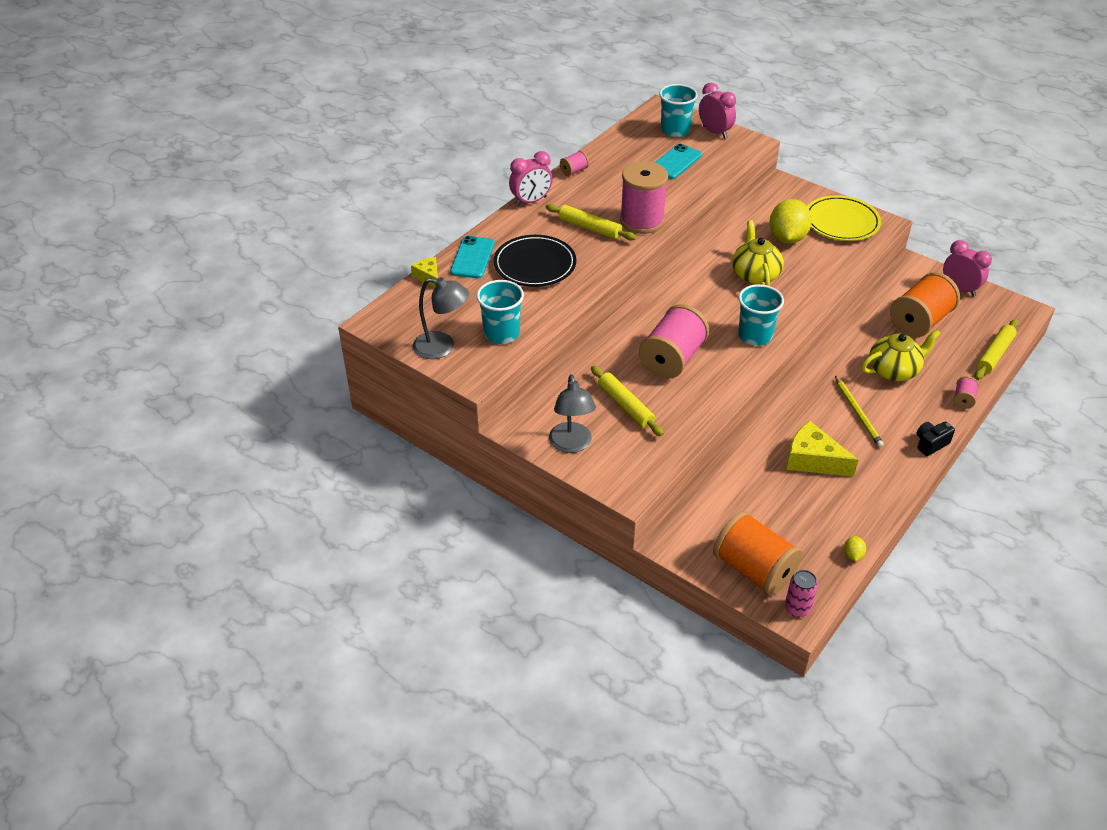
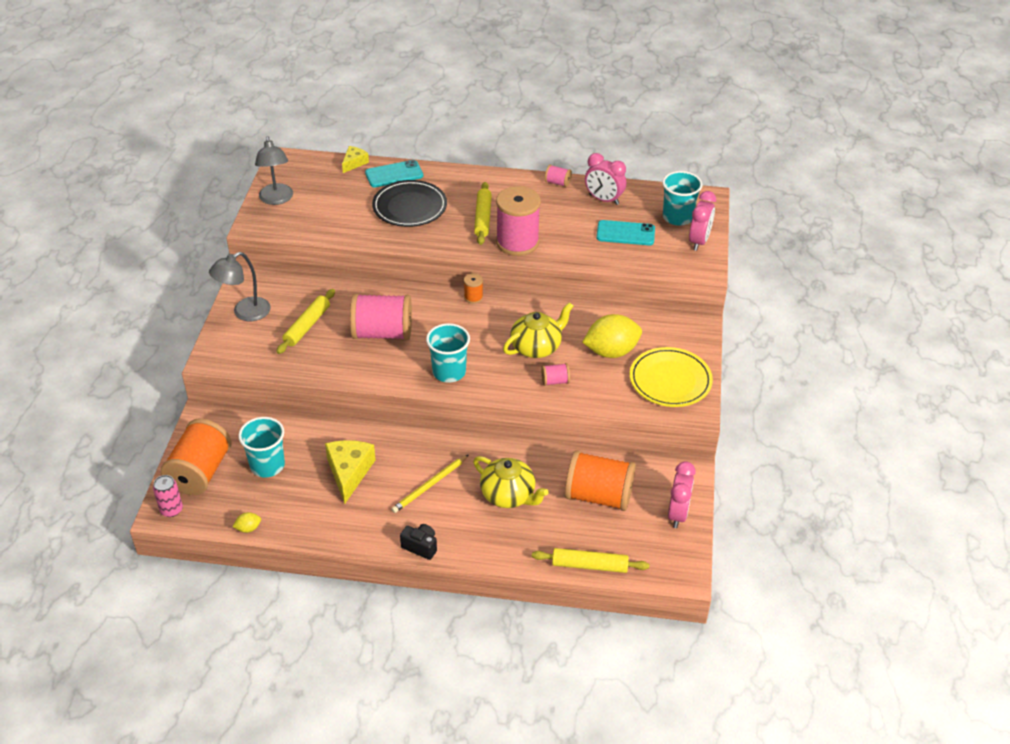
camera: 60 degrees right, 0 degrees up
turquoise cup [476,280,524,344] -> turquoise cup moved to [238,417,285,477]
pink clock [509,151,553,206] -> pink clock moved to [585,153,626,205]
pink spool [953,376,979,409] -> pink spool moved to [541,363,570,386]
none -> orange spool [464,273,483,304]

